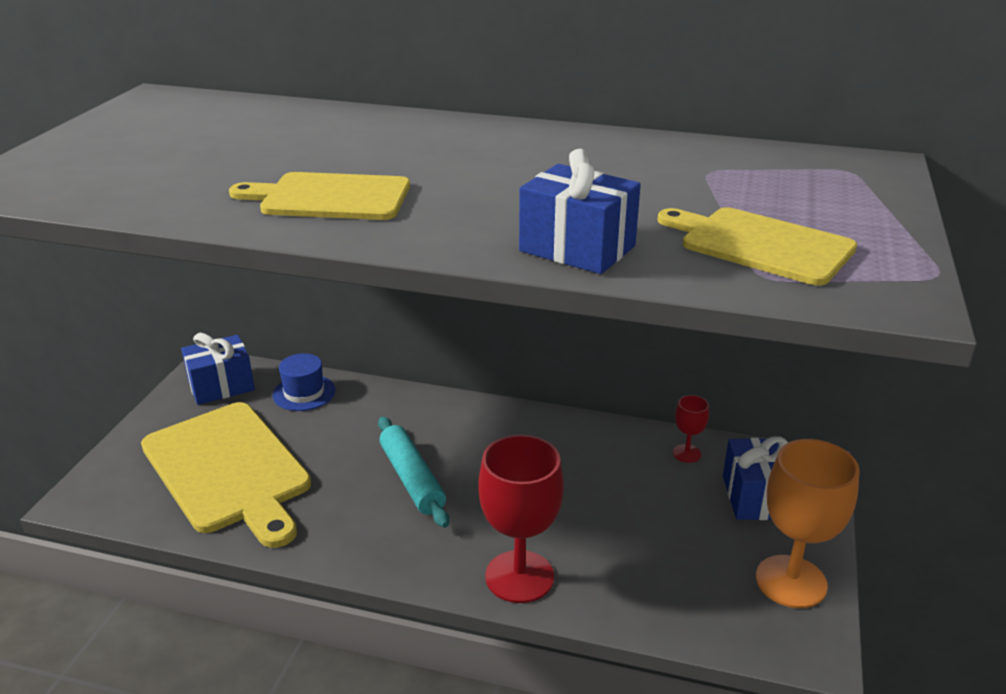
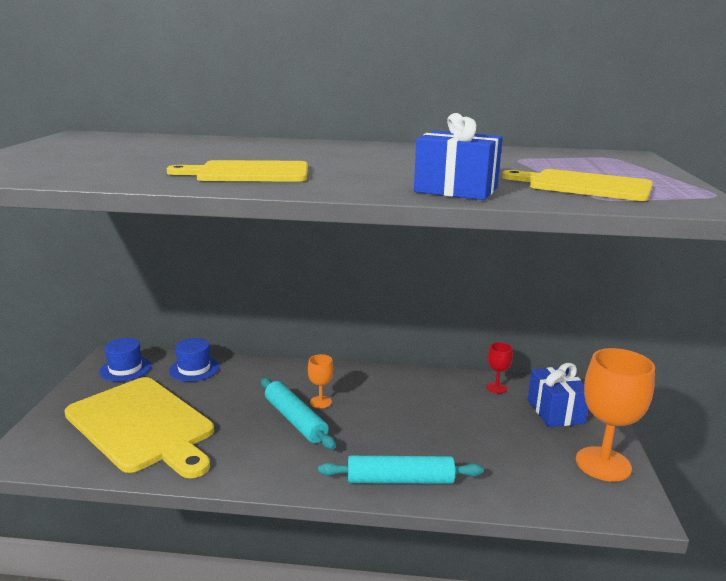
camera: 10 degrees left, 10 degrees down
blue gift [181,333,255,405] -> blue hat [99,338,151,381]
red goblet [478,435,564,603] -> turquoise rolling pin [318,456,484,484]
none -> orange goblet [308,354,334,408]

